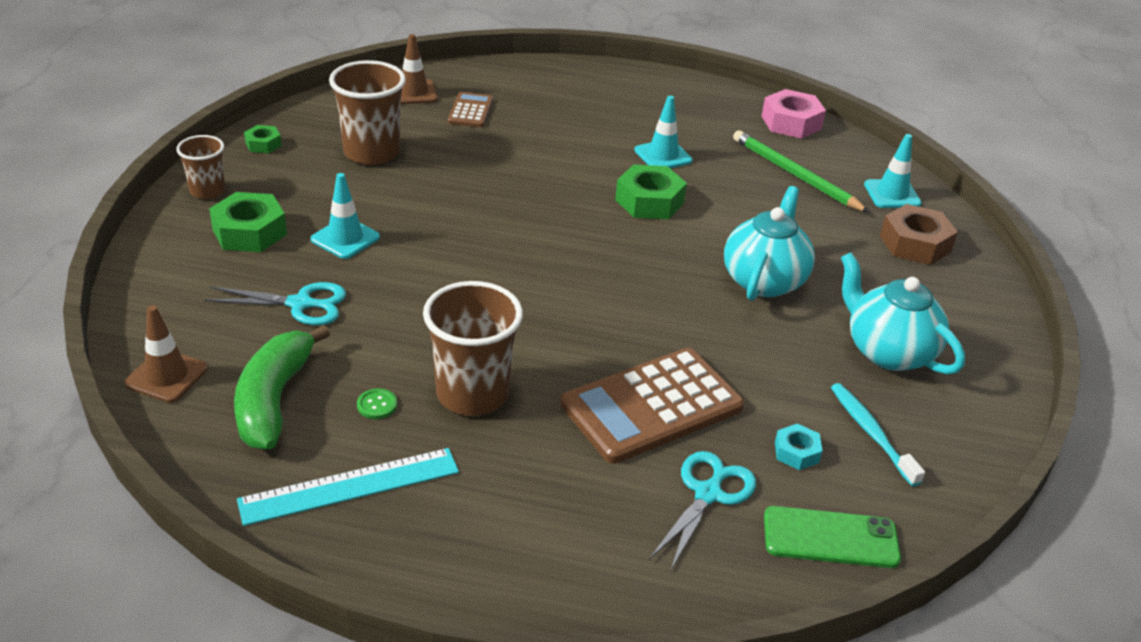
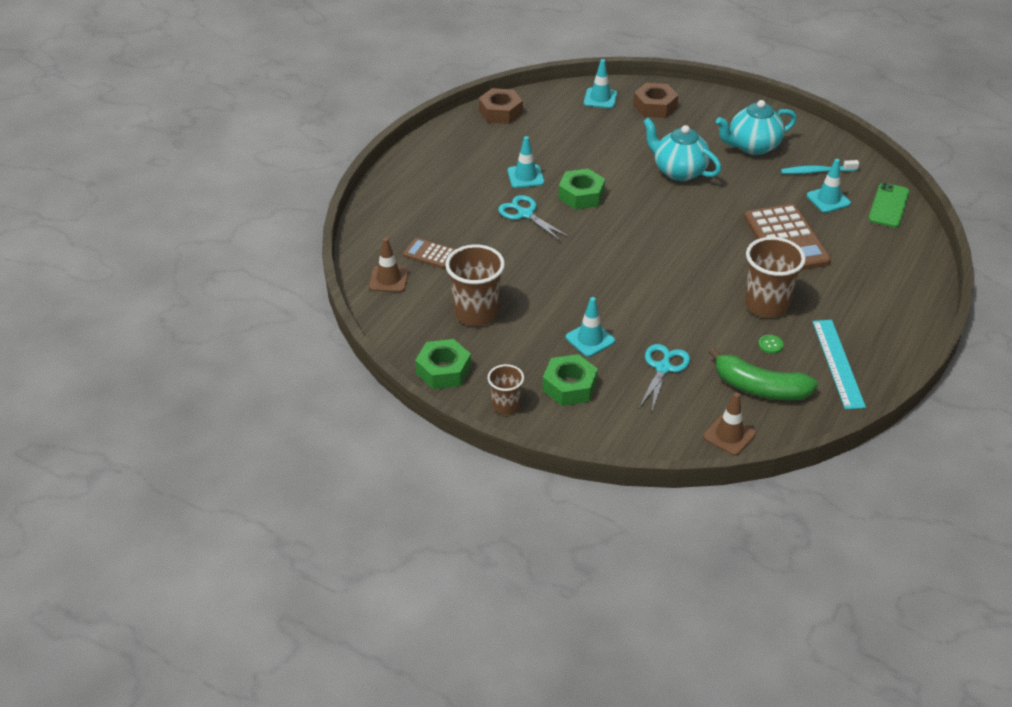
camera: 70 degrees left, 5 degrees up
green nut [244,125,282,153] -> green nut [415,339,471,389], size x1.83
turquoise scissors [649,451,756,571] -> turquoise scissors moved to [498,195,570,241]
green pencil [733,130,870,213] -> none
pink nut [762,89,826,139] -> brown nut [479,88,523,124]
turquoise nut [775,423,822,470] -> turquoise traffic cone [807,159,851,213]

